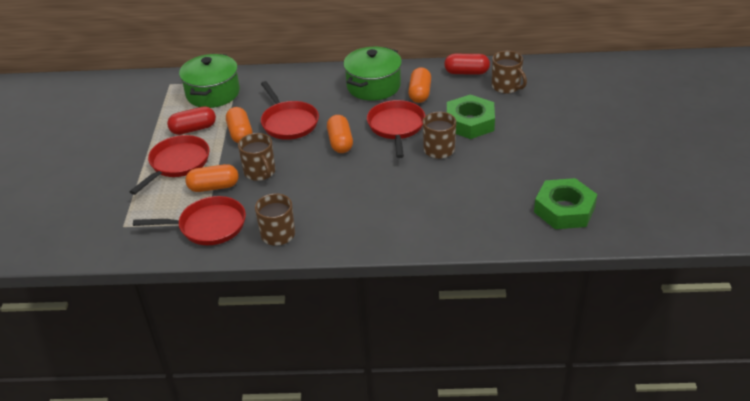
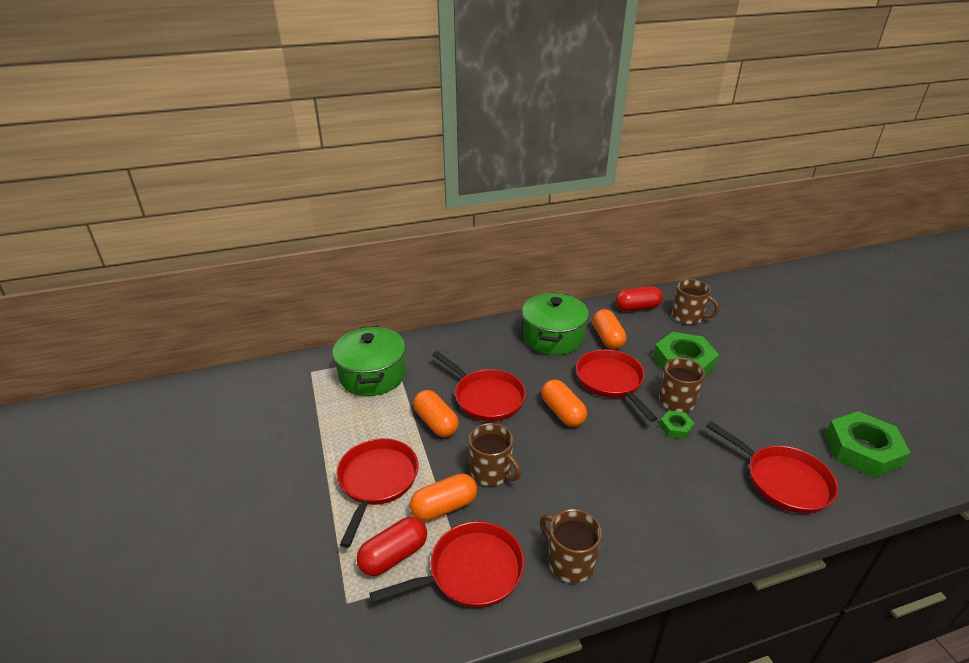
camera: 20 degrees left, 5 degrees down
red capsule [167,106,216,135] -> red capsule moved to [357,517,427,576]
none -> green nut [659,410,695,439]
none -> red pan [706,421,838,514]

